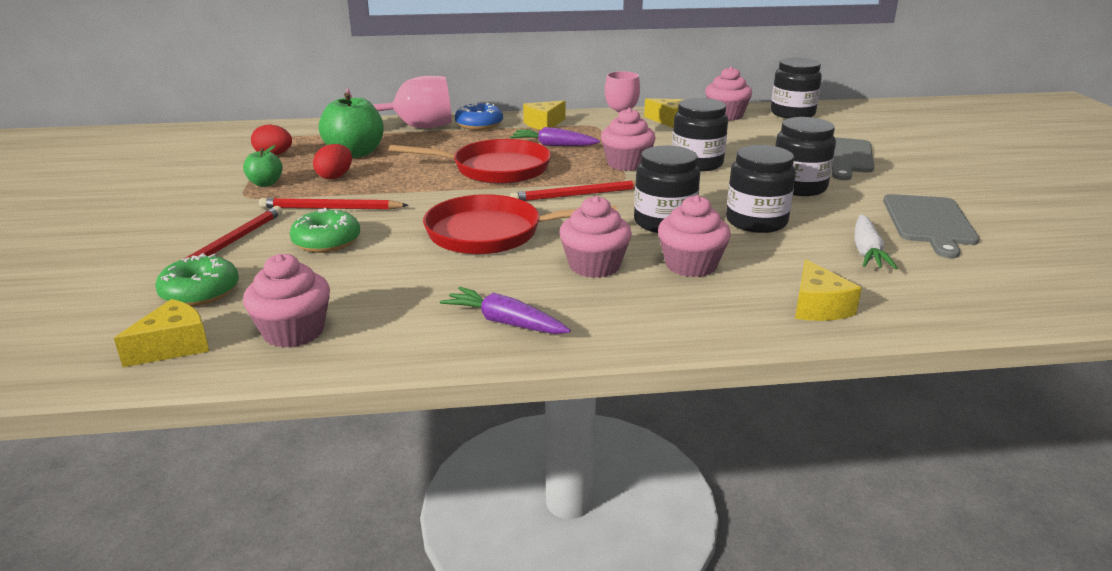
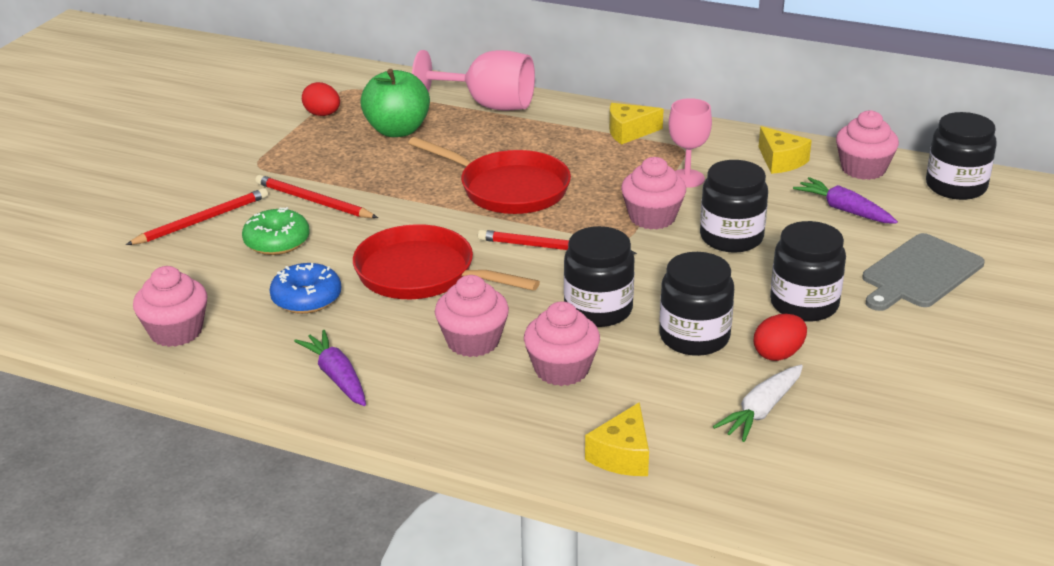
camera: 30 degrees right, 5 degrees up
yellow cheese [114,299,209,367] -> none
green donut [155,253,239,306] -> none
green apple [243,145,283,187] -> none
red egg [313,144,352,179] -> red egg moved to [754,314,807,361]
blue donut [455,102,503,130] -> blue donut moved to [270,263,341,314]
purple carrot [510,127,600,146] -> purple carrot moved to [793,177,898,223]
grey cutting board [883,194,980,258] -> none

